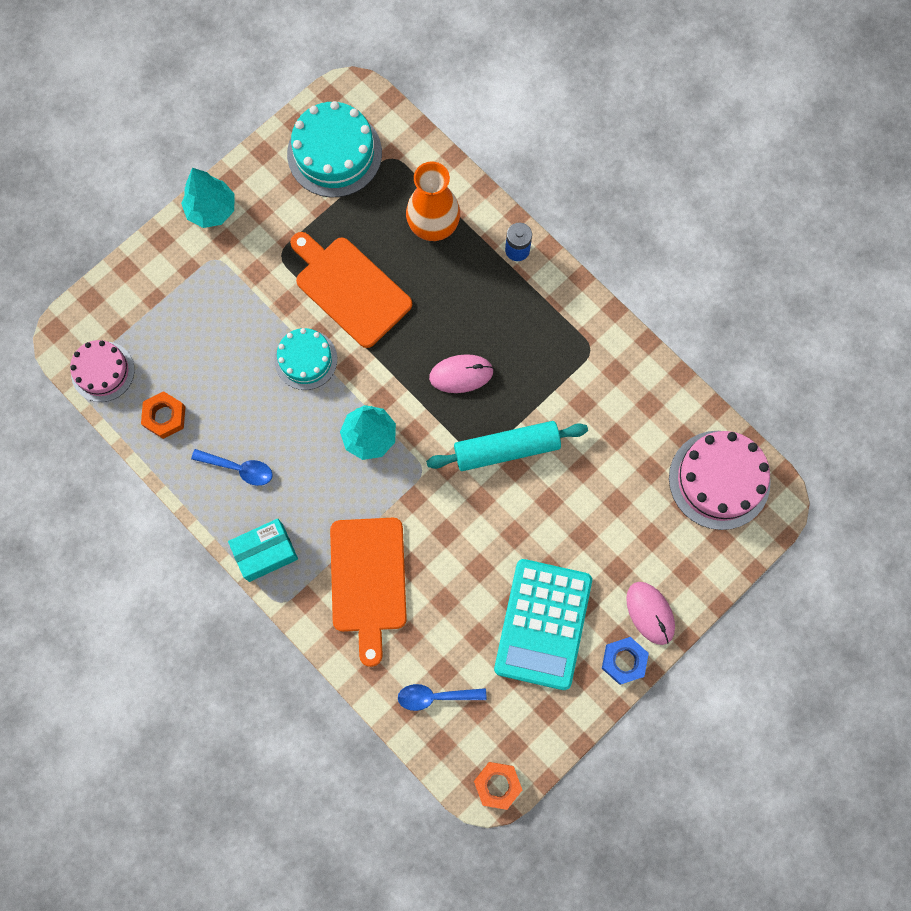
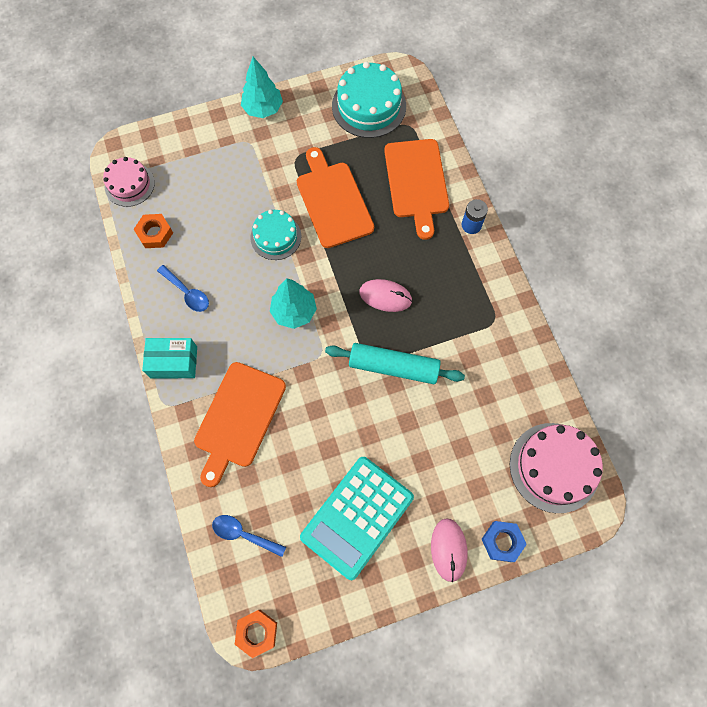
camera: 25 degrees right, 5 degrees down
orange vase [406,162,460,241] -> orange cutting board [384,139,449,240]
blue nut [602,637,649,685] -> blue nut moved to [482,521,527,562]

